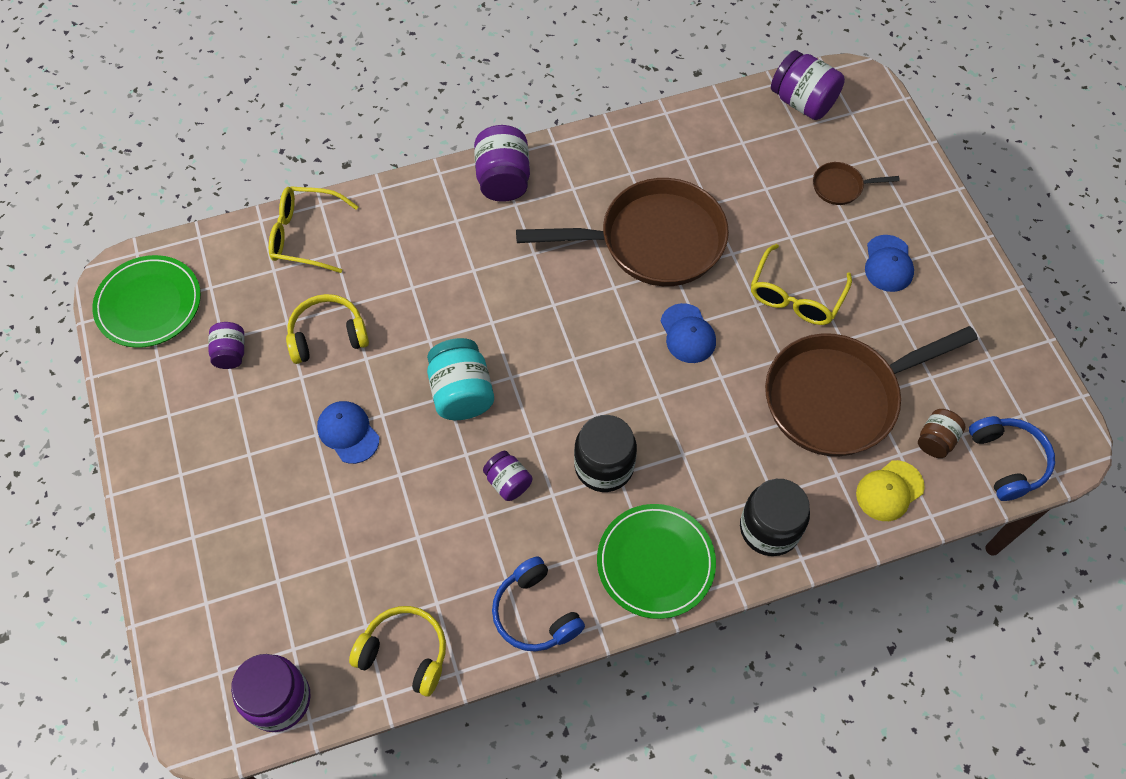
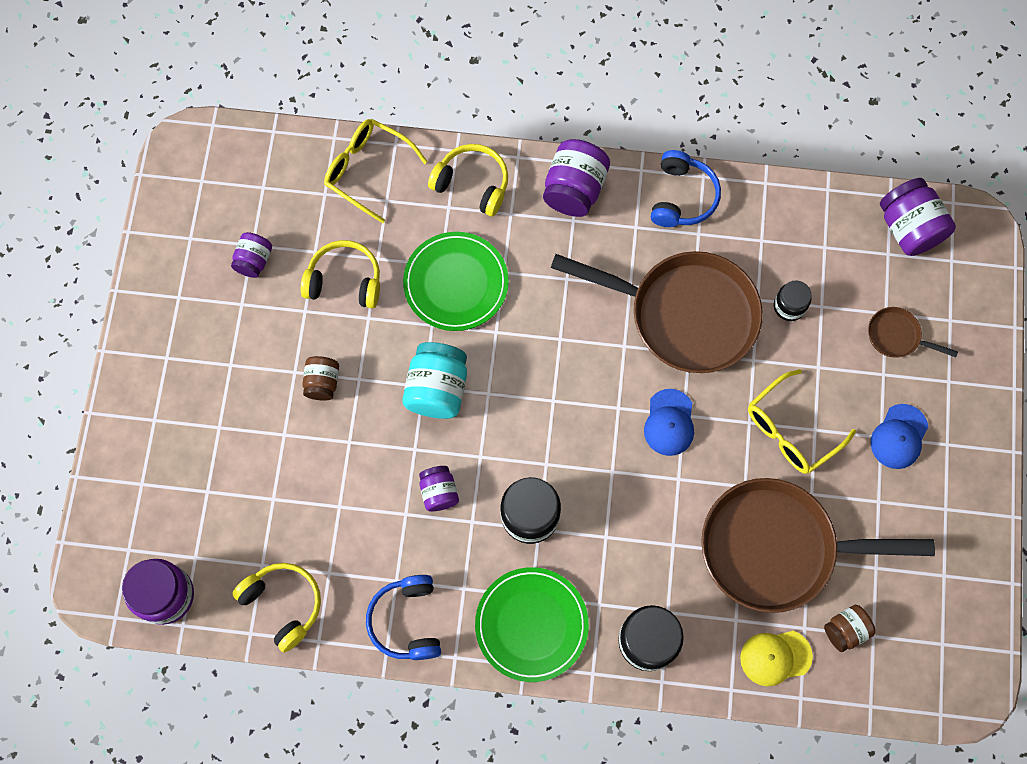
camera: 25 degrees right, 10 degrees up
green plate [92,255,201,348] -> green plate moved to [403,232,509,331]
blue cap [317,401,379,464] -> brown jar [302,356,339,401]
blue headphones [969,416,1055,501] -> blue headphones moved to [651,150,721,227]
none -> yellow headphones [428,144,508,216]
none -> black jar [774,281,811,321]

